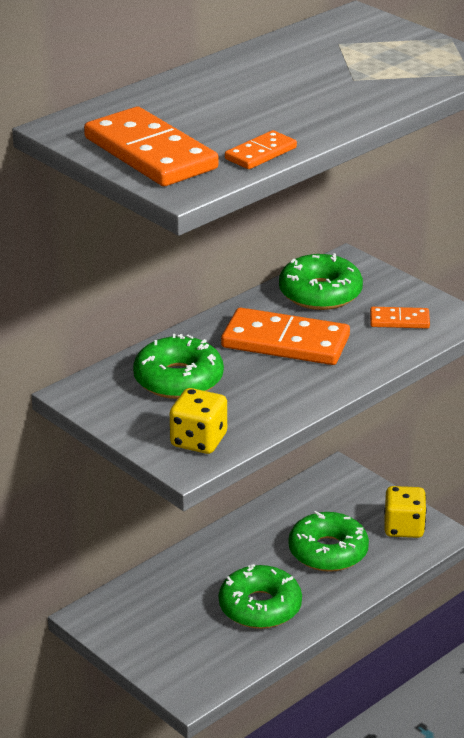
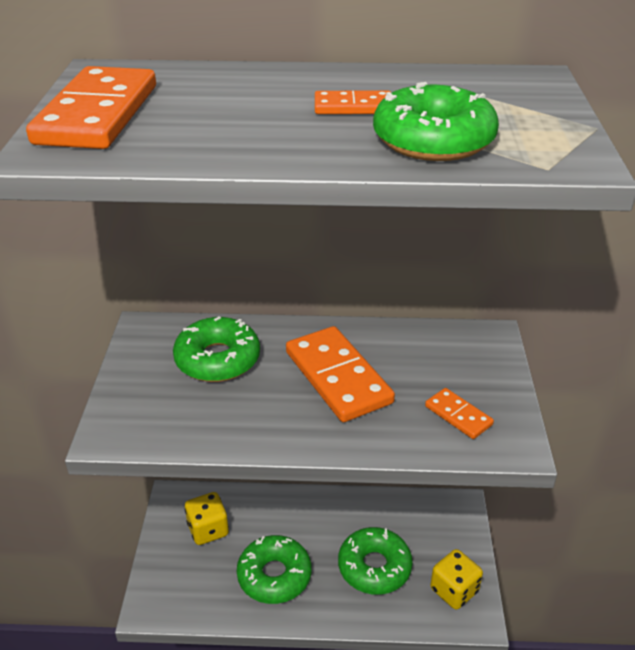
camera: 45 degrees right, 5 degrees up
yellow dice [170,388,227,454] -> yellow dice moved to [185,492,229,545]
orange domino [225,130,297,169] -> orange domino moved to [315,91,391,114]
green donut [279,253,363,310] -> green donut moved to [373,82,499,161]

